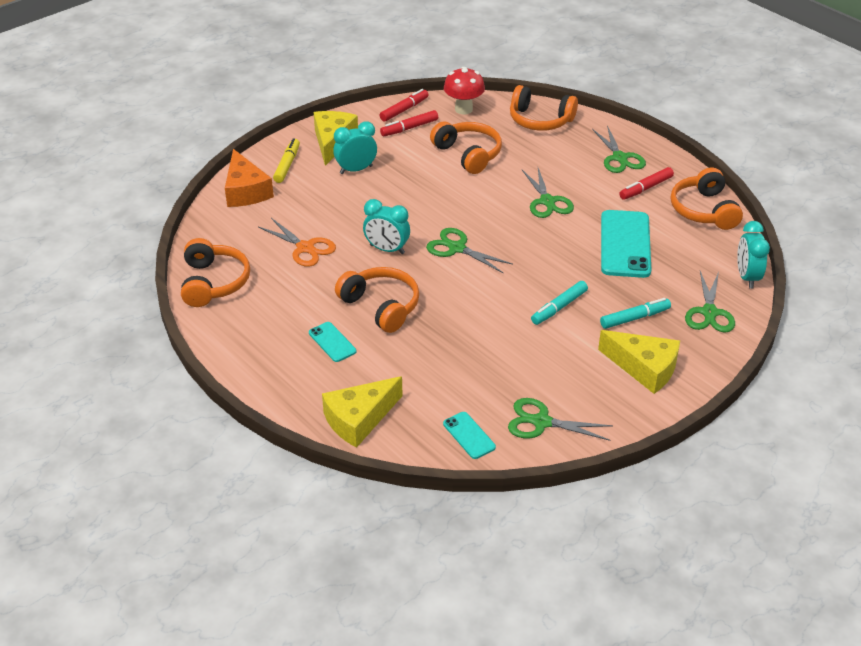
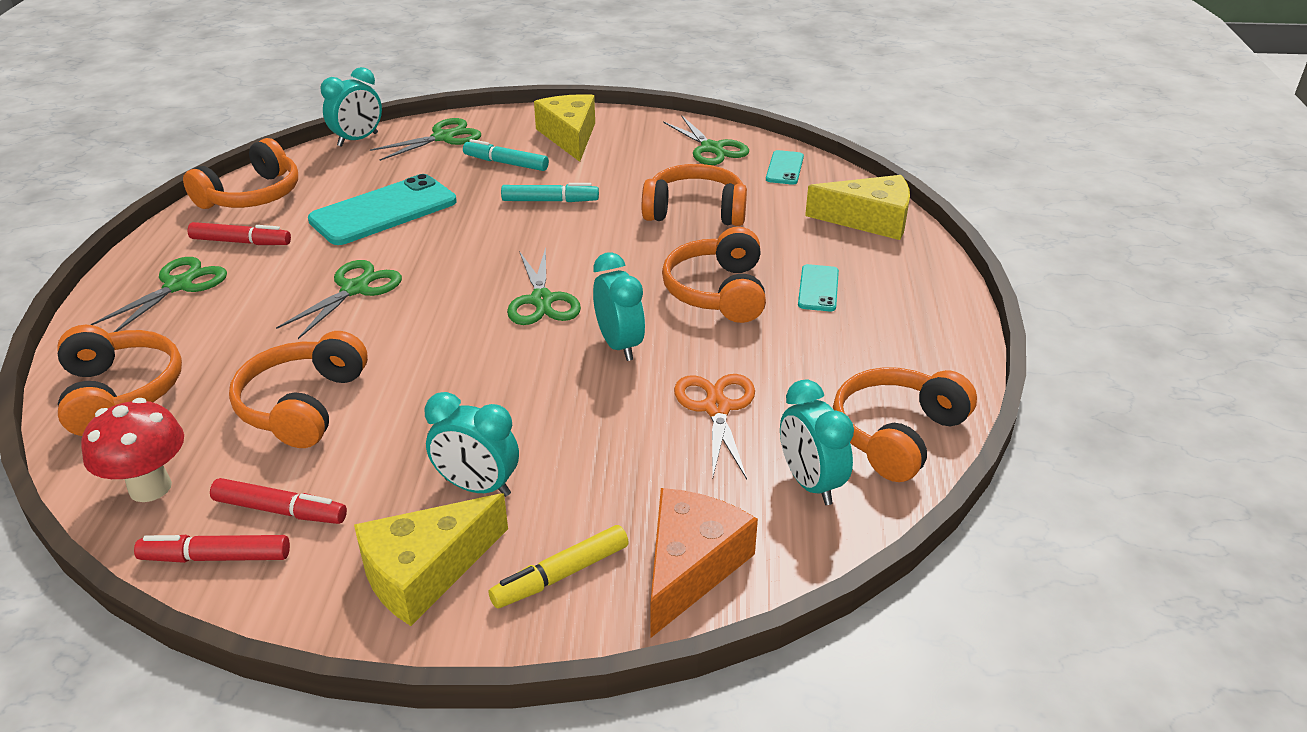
camera: 135 degrees left, 5 degrees down
none -> orange headphones [642,164,747,226]
none -> turquoise clock [780,379,854,505]

